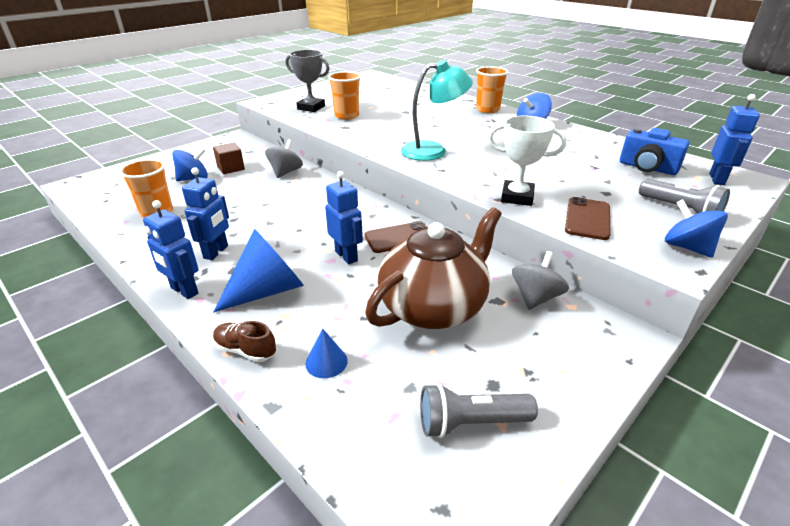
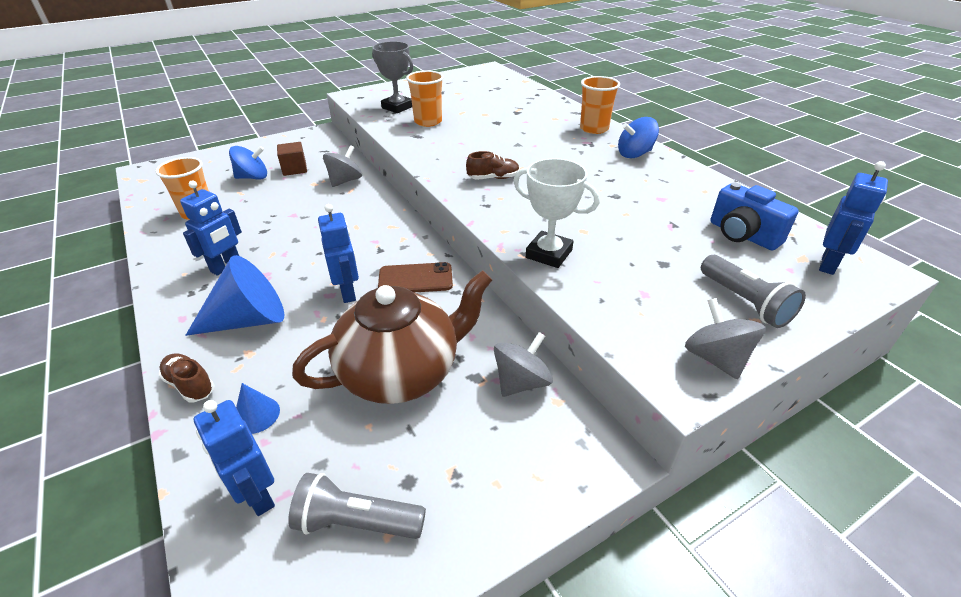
camera: 15 degrees right, 5 degrees up
blue robot [143,200,198,299] -> blue robot moved to [194,400,275,516]
turquoise lamp [401,60,473,161] -> brown shoe [466,151,520,180]
brown phone [565,197,611,240] -> none
blue spinning top [665,199,728,258] -> grey spinning top [685,298,766,379]

